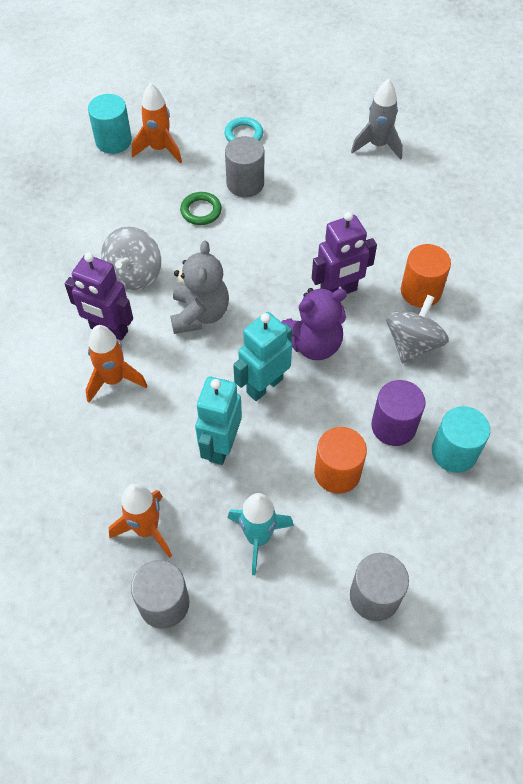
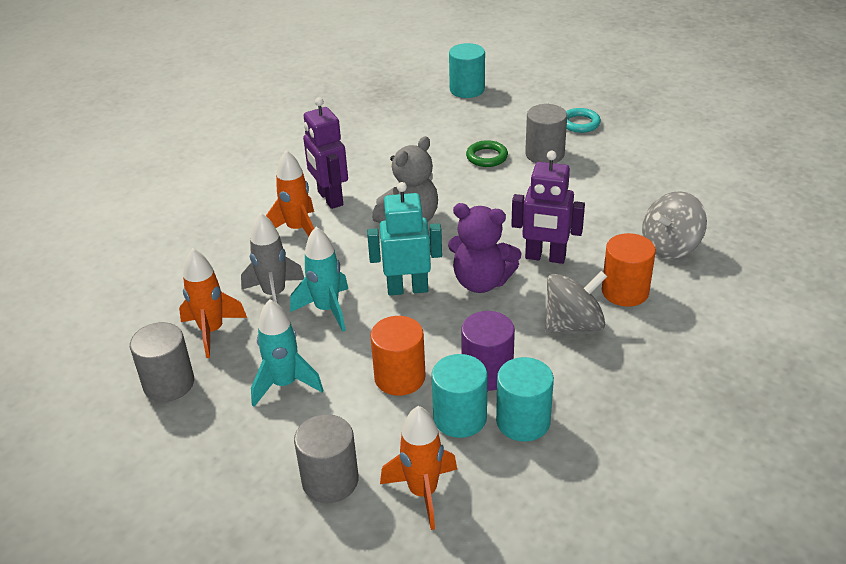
camera: 40 degrees right, 20 degrees down
grey spinning top [101,227,161,290] -> grey spinning top moved to [642,191,707,259]
orange rocket [132,83,182,163] -> orange rocket moved to [380,406,457,530]
turquoise robot [195,377,242,465] -> turquoise rocket [290,227,348,332]
grey rocket [351,79,403,160] -> grey rocket moved to [241,212,304,303]
none -> turquoise cylinder [431,354,487,438]

